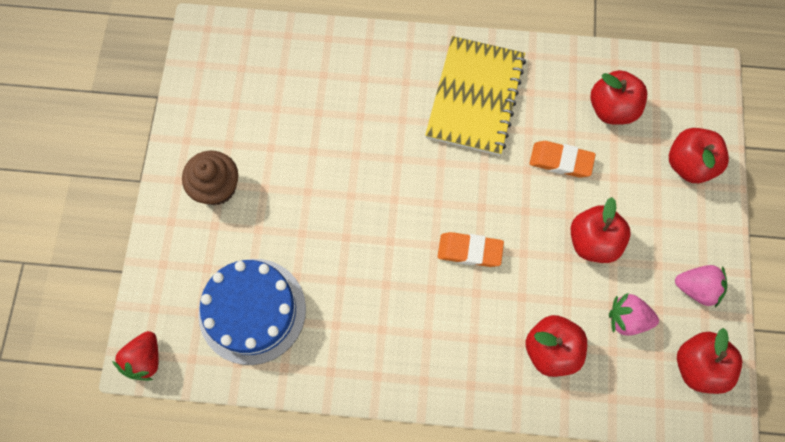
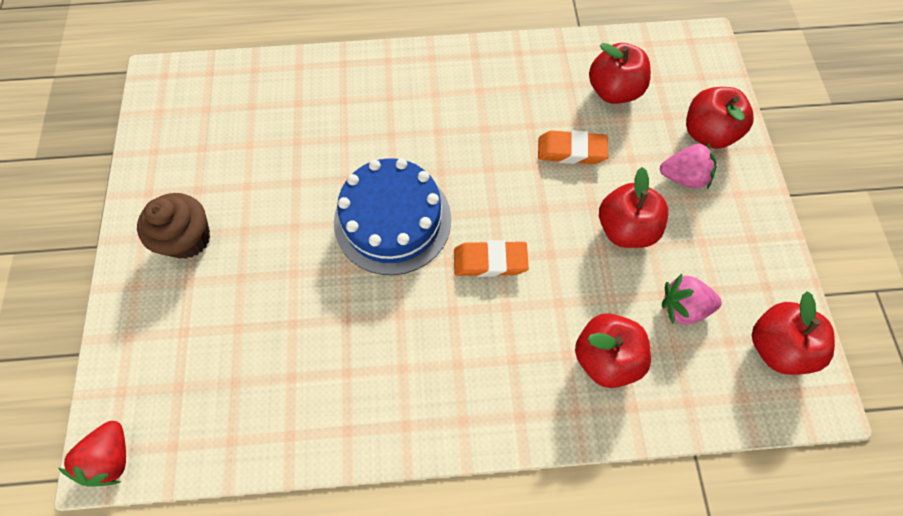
camera: 10 degrees left, 5 degrees down
blue cake [198,259,306,365] -> blue cake moved to [334,158,451,275]
yellow notebook [425,36,526,156] -> none
pink strawberry [675,265,727,307] -> pink strawberry moved to [660,143,717,189]

